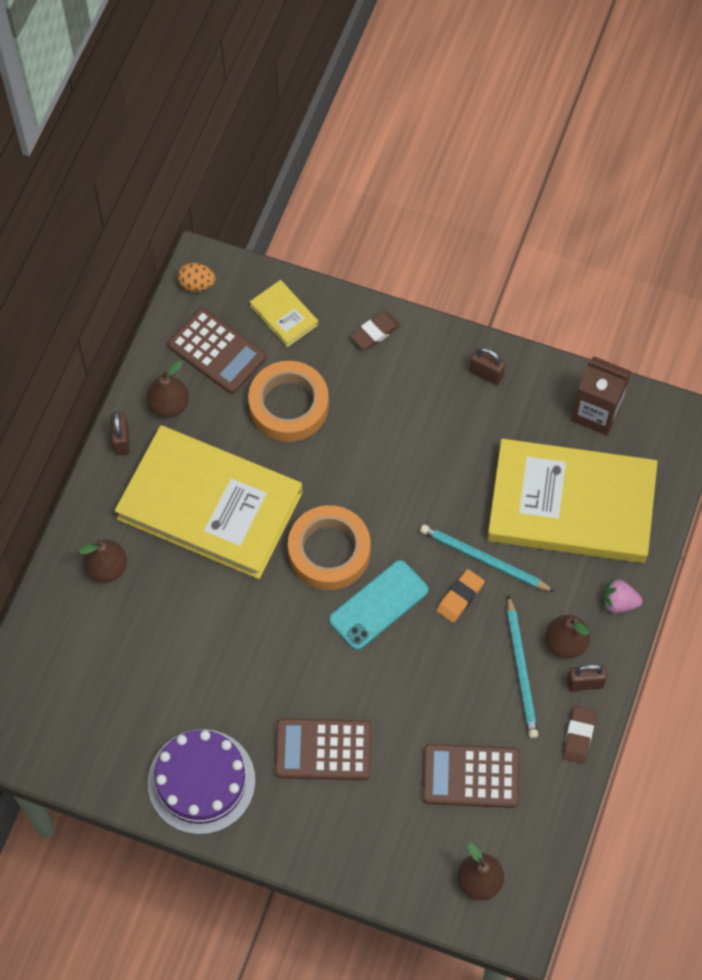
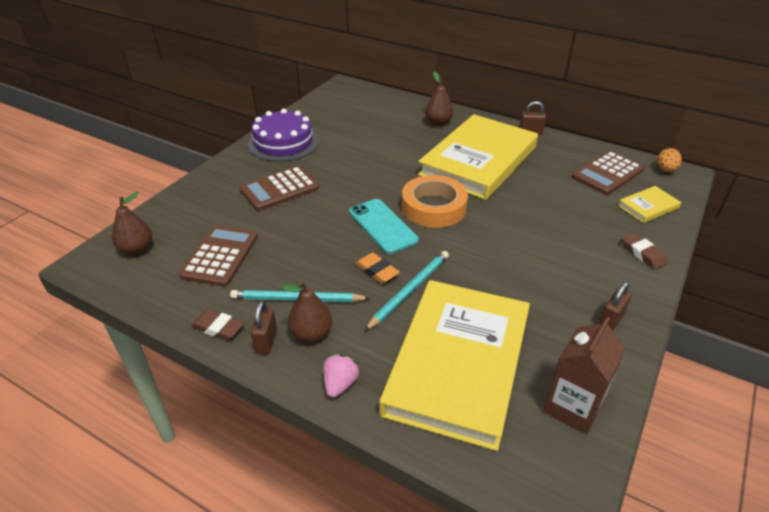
camera: 100 degrees right, 25 degrees down
brown pear [147,360,189,417] -> none
orange tape [248,361,329,442] -> none
brown calculator [275,718,371,780] -> brown calculator turned 135 degrees counterclockwise [240,166,319,211]

